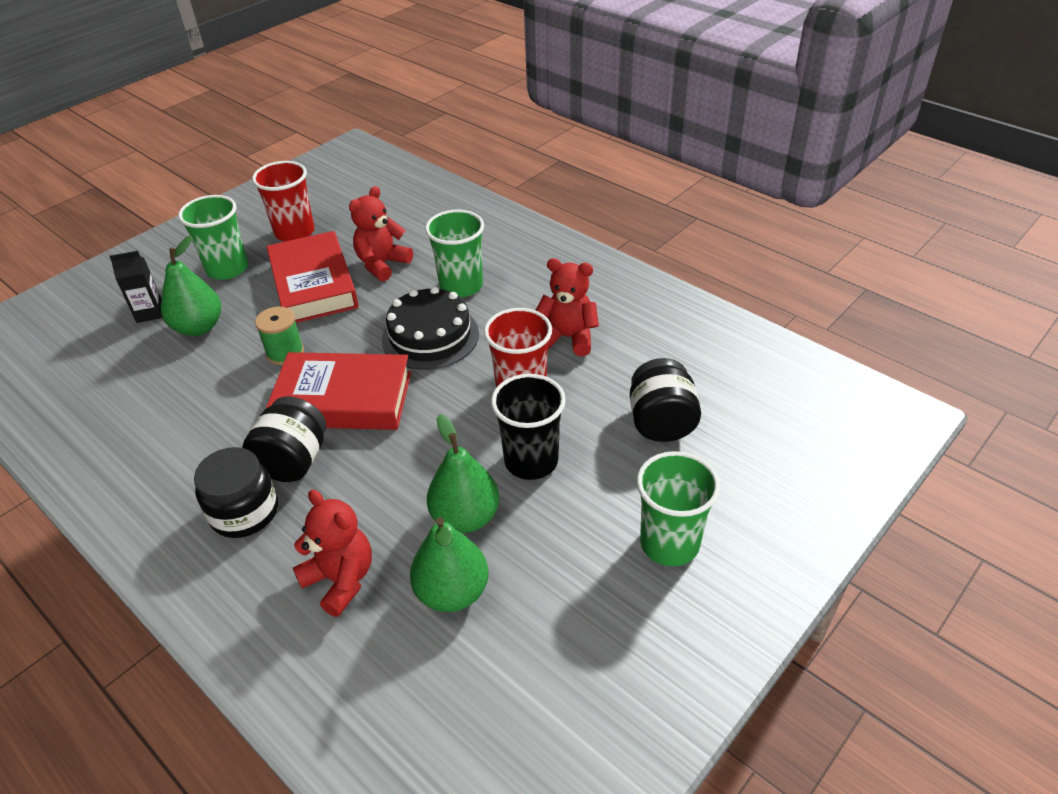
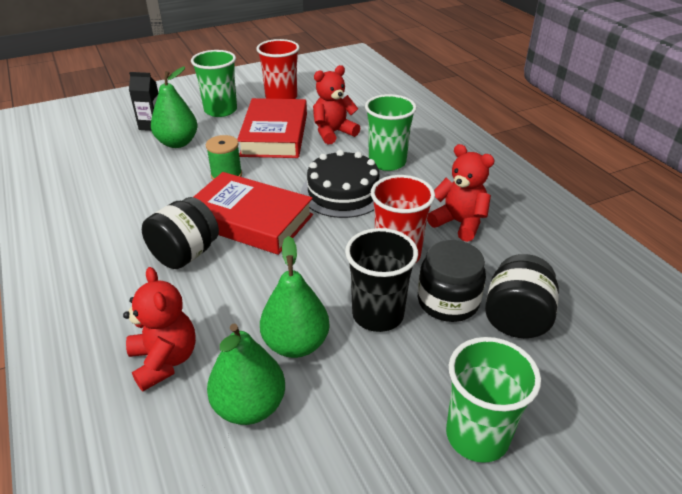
camera: 20 degrees right, 5 degrees down
black jar [194,447,278,538] -> black jar moved to [418,240,486,322]

